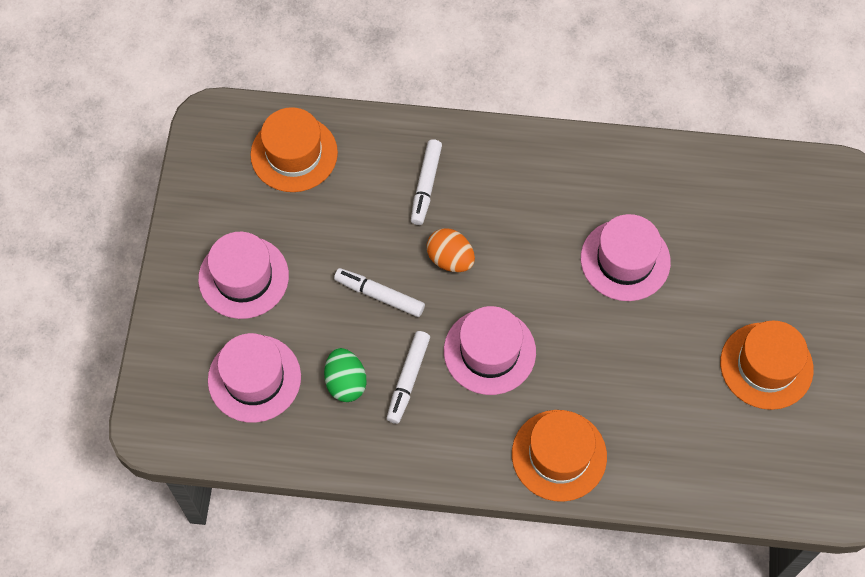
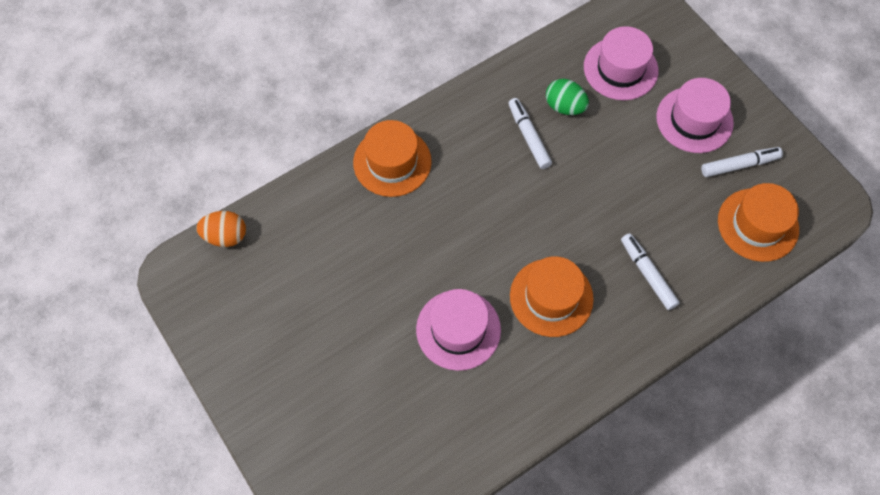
camera: 140 degrees right, 0 degrees up
white marker [334,268,425,317] -> white marker moved to [701,147,783,177]
orange egg [427,228,475,272] -> orange egg moved to [196,211,246,247]
pink hat [444,306,536,395] -> none
orange hat [720,321,814,410] -> orange hat moved to [510,256,594,337]

